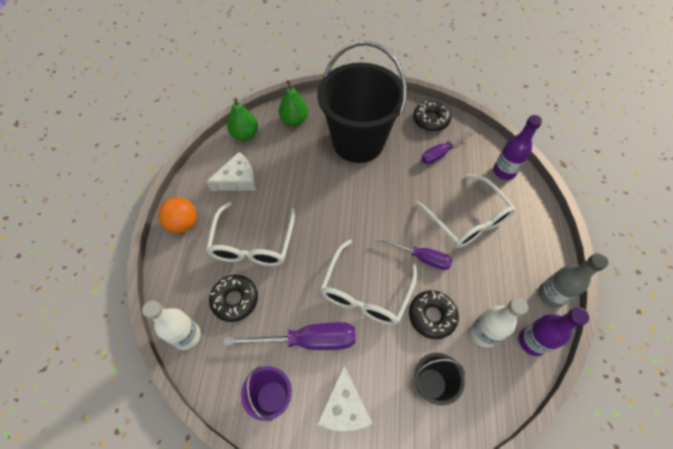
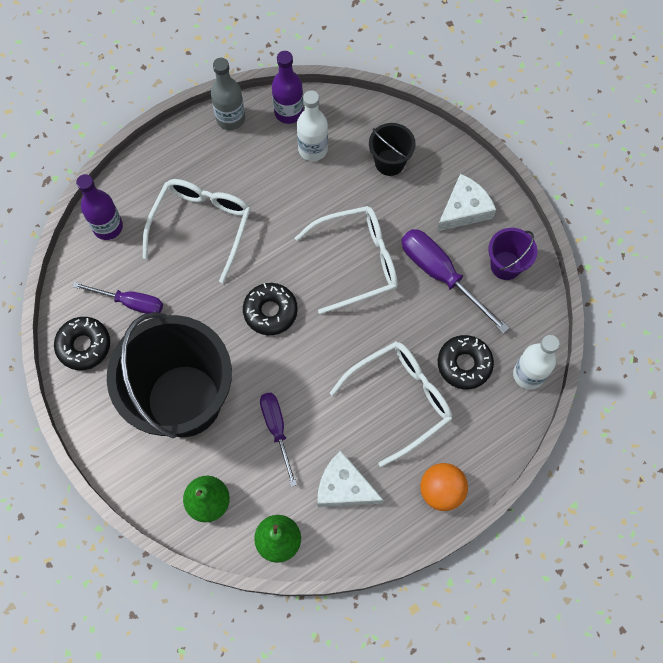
camera: 130 degrees left, 10 degrees up
purple screwdriver [376,236,452,270] -> purple screwdriver moved to [260,392,297,487]
black donut [409,290,459,339] -> black donut moved to [243,283,298,335]

